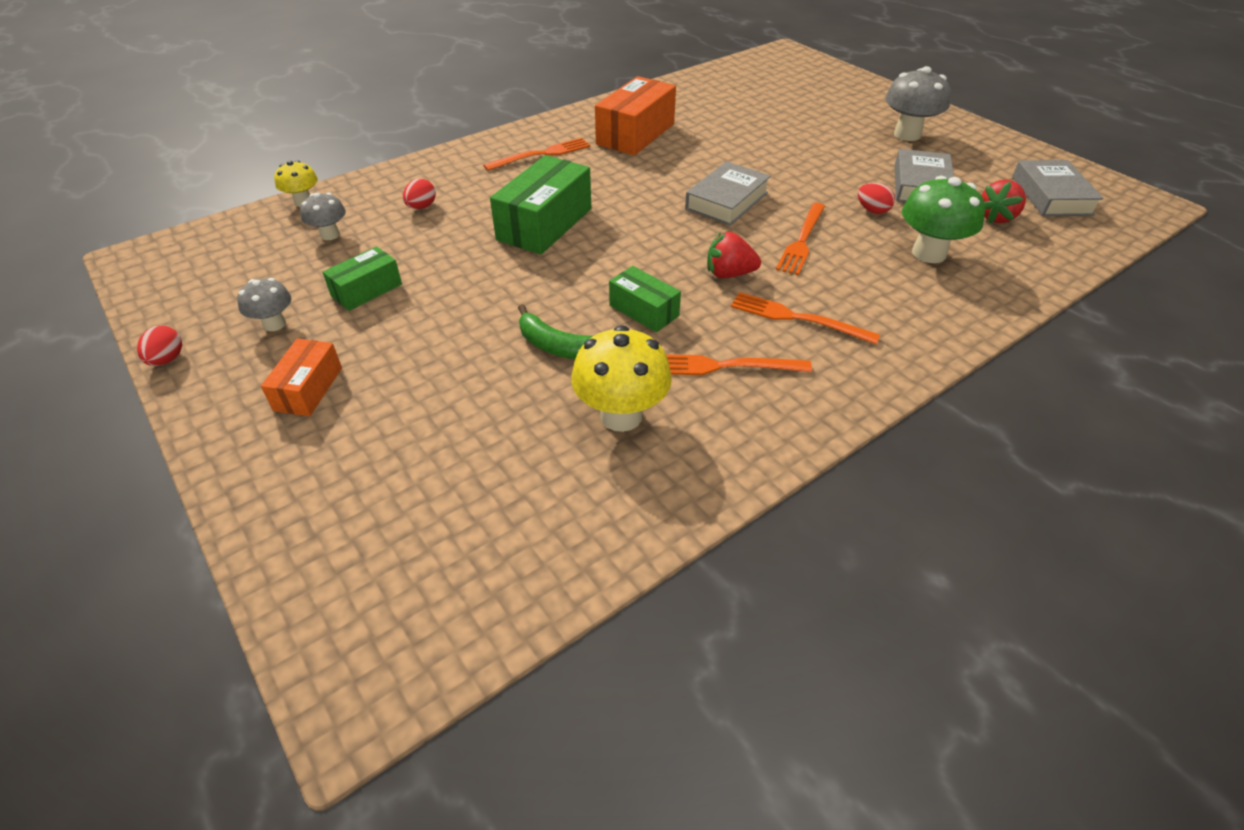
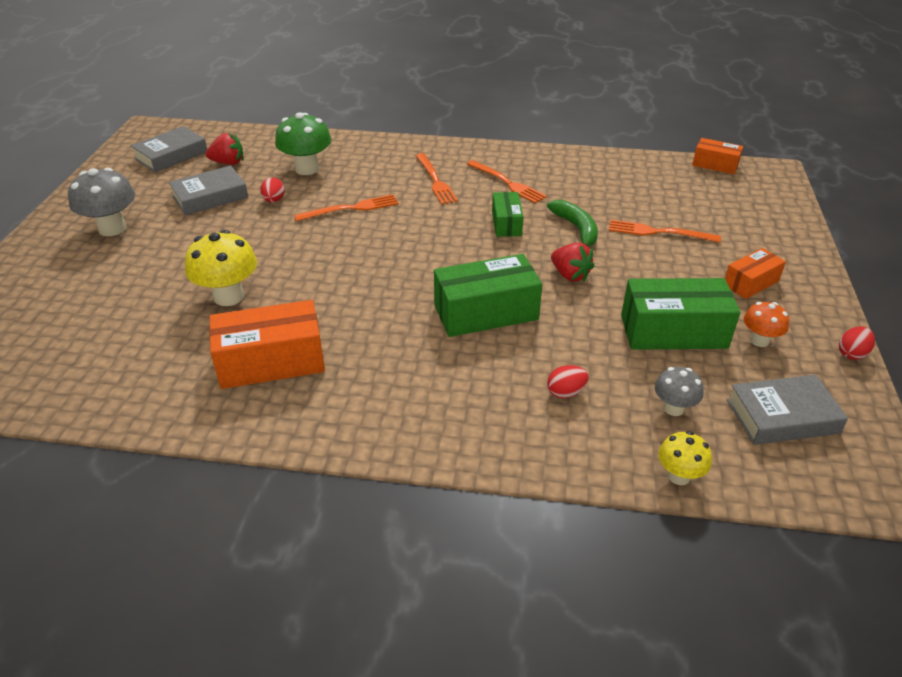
camera: 135 degrees left, 5 degrees down
grey mushroom [237,278,292,331] -> orange mushroom [744,302,789,347]
green box [322,247,402,311] -> green box [621,278,741,350], size x1.74
orange fork [483,138,590,171] -> orange fork moved to [609,220,721,243]
yellow mushroom [571,325,672,432] -> yellow mushroom moved to [185,230,257,306]
grey book [685,161,771,226] -> grey book moved to [727,375,848,445]
red strawberry [707,232,761,278] -> red strawberry moved to [551,243,594,282]
none -> orange box [692,138,743,174]

